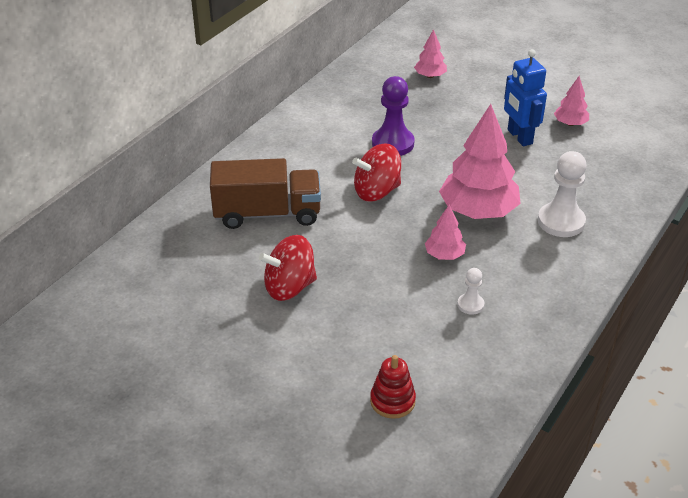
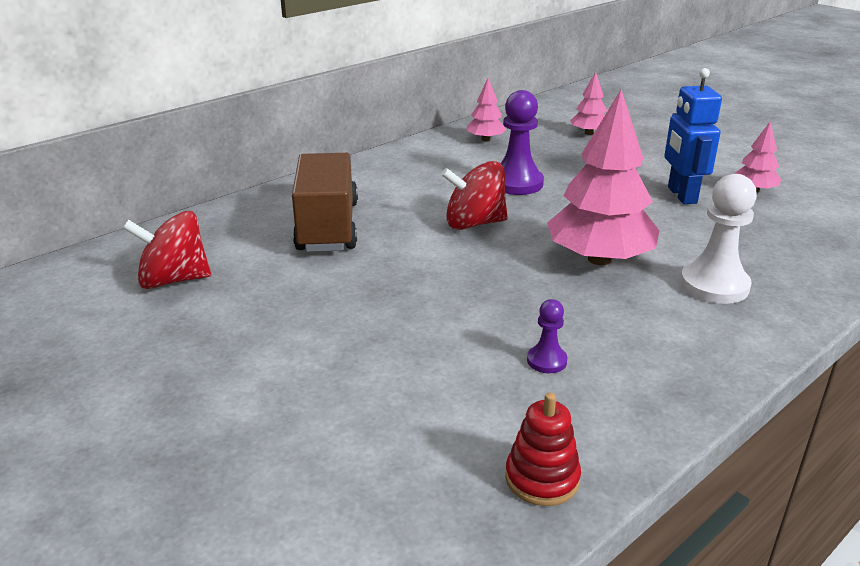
camera: 15 degrees right, 10 degrees down
brown truck [210,158,321,229] -> brown truck turned 105 degrees counterclockwise [292,153,358,252]
red spinning top [259,235,317,301] -> red spinning top moved to [123,211,211,289]
red stacking toy [370,355,416,419] -> red stacking toy moved to [505,393,581,506]
pink tree [425,205,466,260] -> pink tree moved to [467,78,507,141]
white pawn [457,268,484,315] -> purple pawn [527,299,567,373]

